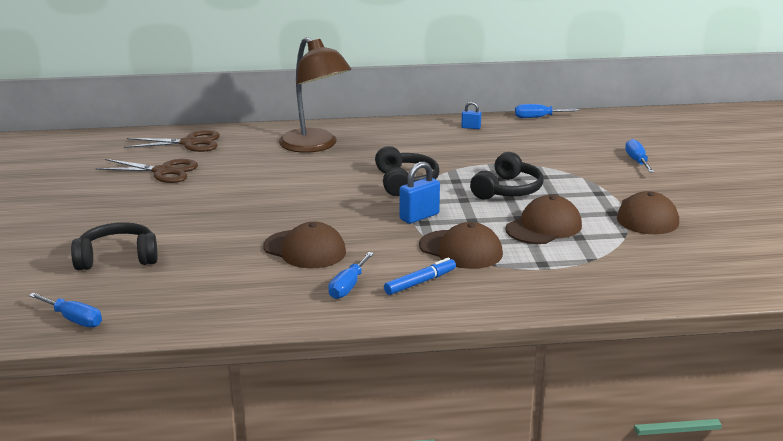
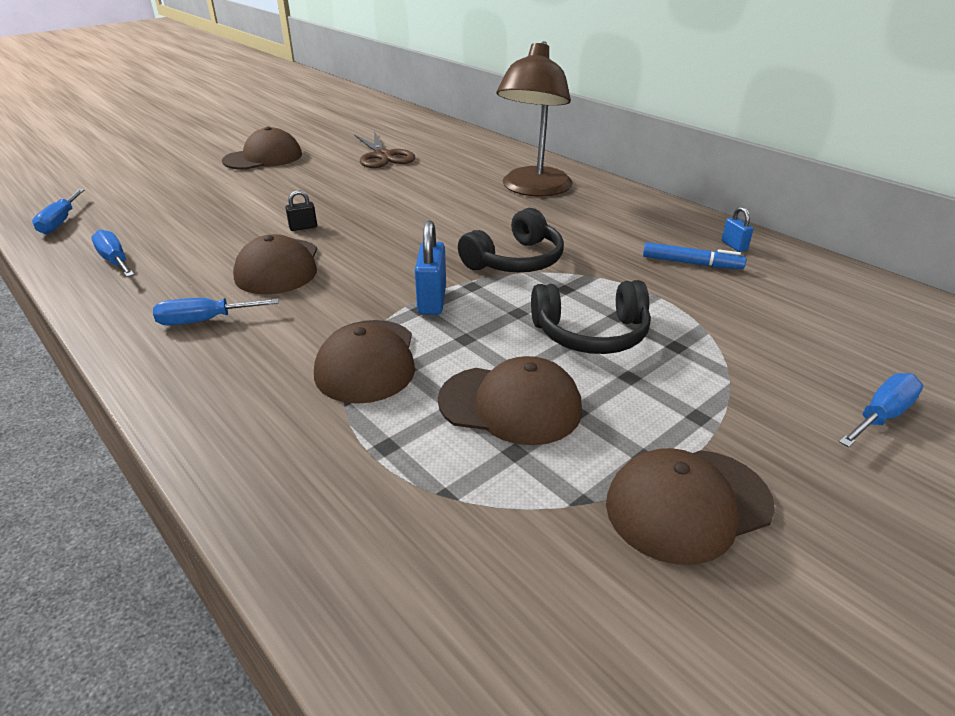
camera: 55 degrees right, 10 degrees up
black headphones [71,222,158,270] -> none
brown scissors [124,130,220,152] -> none
blue marker [384,257,456,295] -> blue marker moved to [643,242,746,269]
blue padlock [400,162,440,224] -> blue padlock turned 75 degrees clockwise [415,221,446,315]
blue screwdriver [515,104,580,118] -> blue screwdriver moved to [91,229,135,277]
none -> brown cap [222,127,302,170]
none -> black padlock [285,190,317,231]

